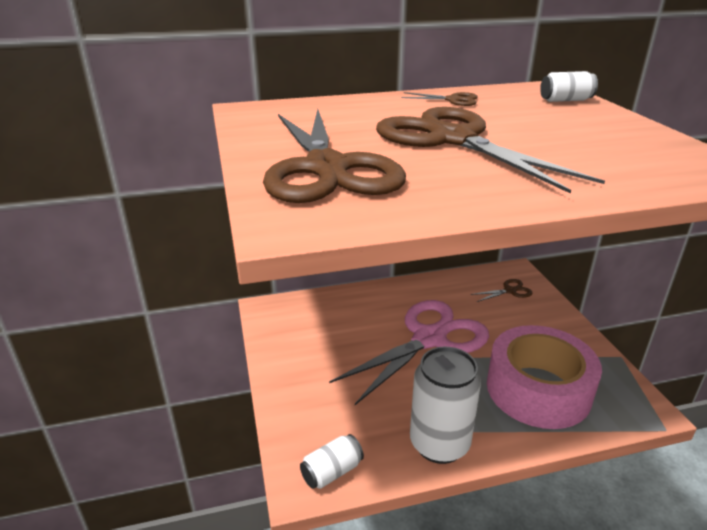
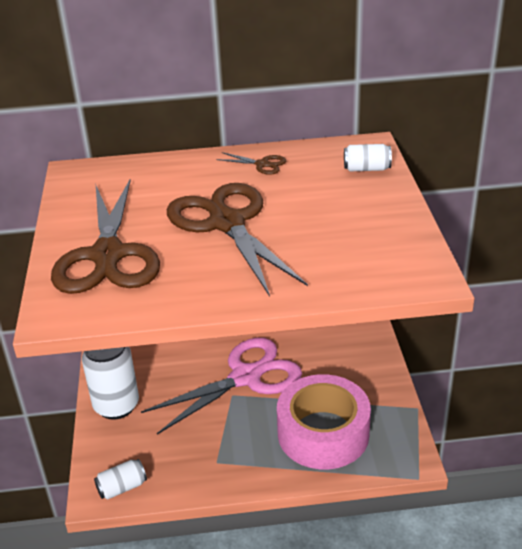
camera: 10 degrees right, 5 degrees up
white can [410,347,481,464] -> white can moved to [82,347,139,420]
brown scissors [471,279,532,302] -> none

